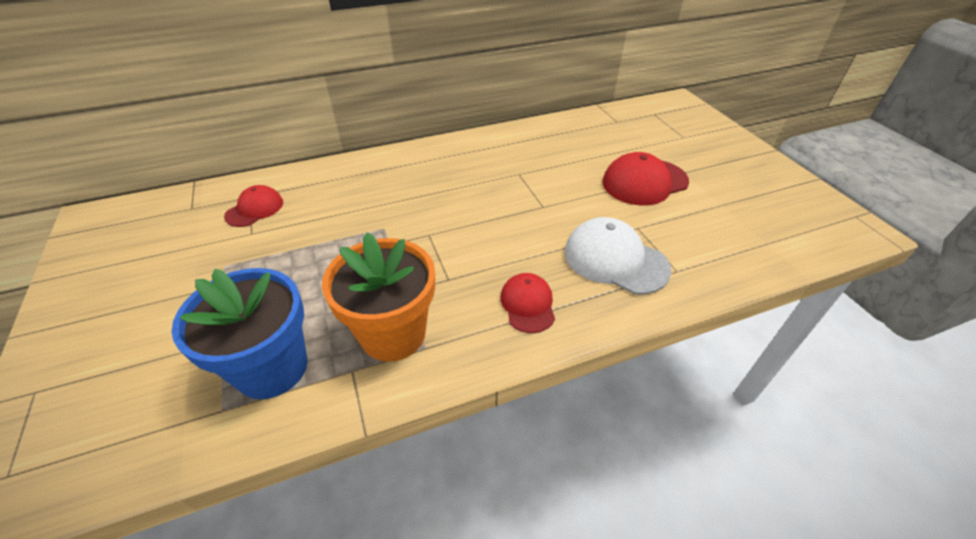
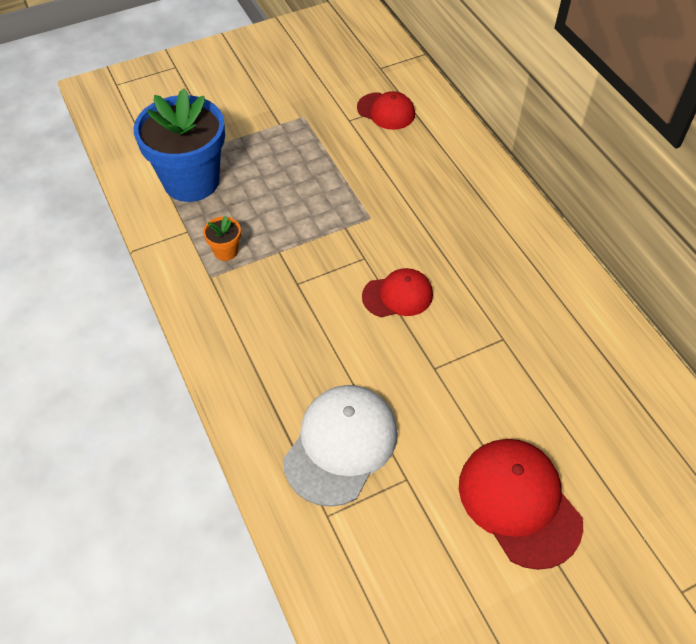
camera: 85 degrees right, 10 degrees up
orange flower pot [322,232,435,362] -> orange flower pot [203,215,241,261], size x0.41
red cap [500,273,555,333] -> red cap moved to [362,268,433,317]

